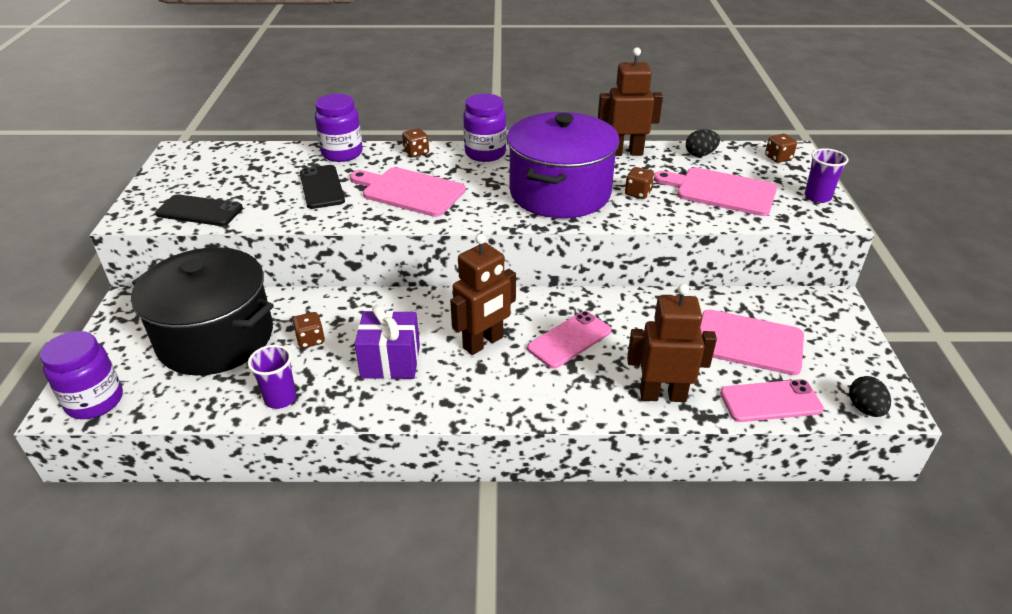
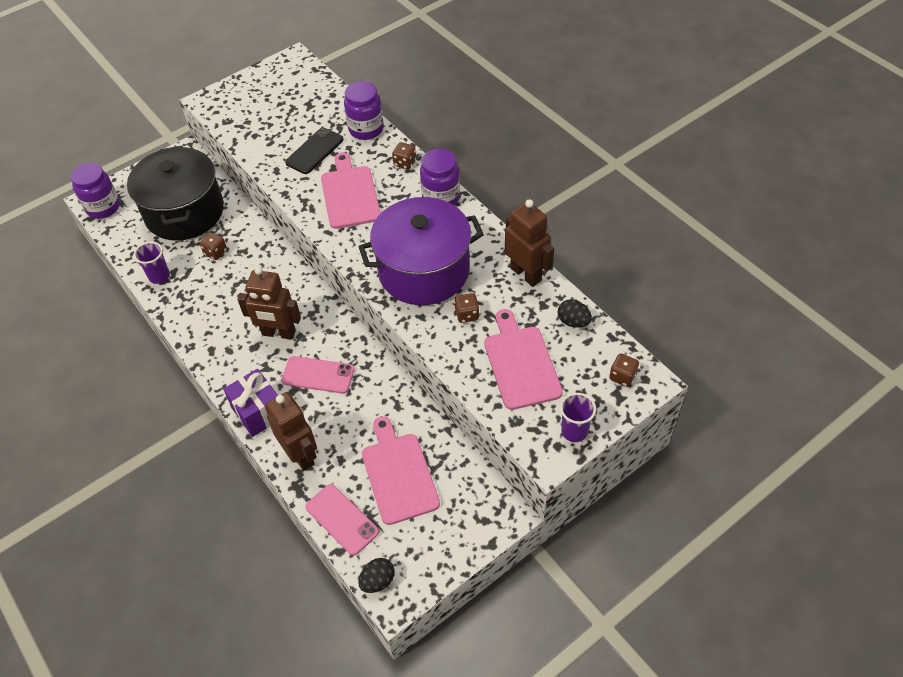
camera: 55 degrees right, 15 degrees up
black phone [155,194,243,226] -> none
purple gift [355,305,420,379] -> purple gift moved to [223,369,278,437]

